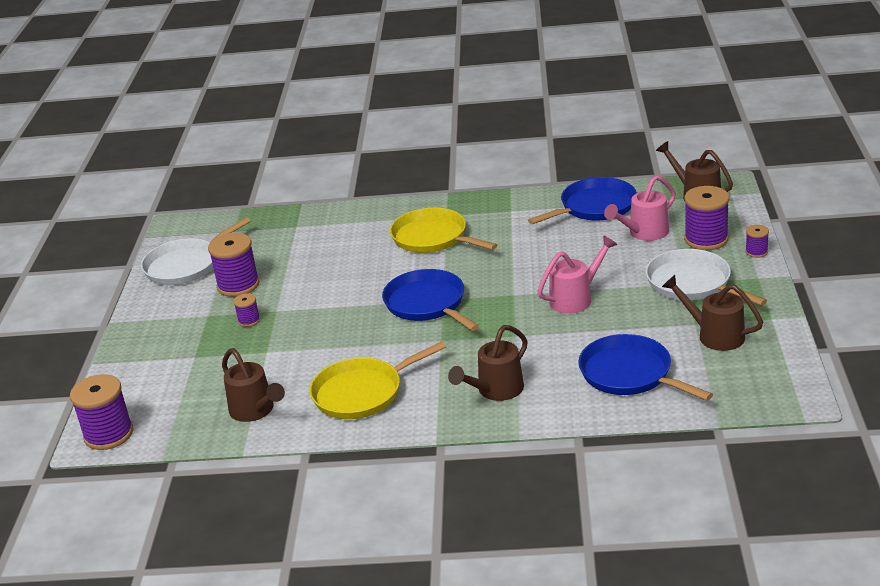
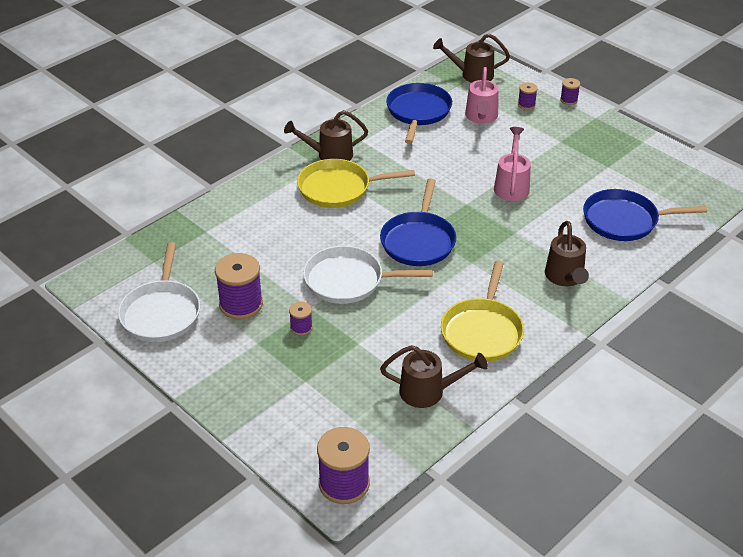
camera: 50 degrees left, 10 degrees up
blue pan [382,269,479,331] -> blue pan turned 90 degrees counterclockwise [380,179,456,266]
white pan [646,249,767,306] -> white pan moved to [303,246,433,304]
brown watering can [662,275,763,351] -> brown watering can moved to [284,110,368,161]
purple spool [684,186,729,250] -> purple spool [518,83,538,110], size x0.50

